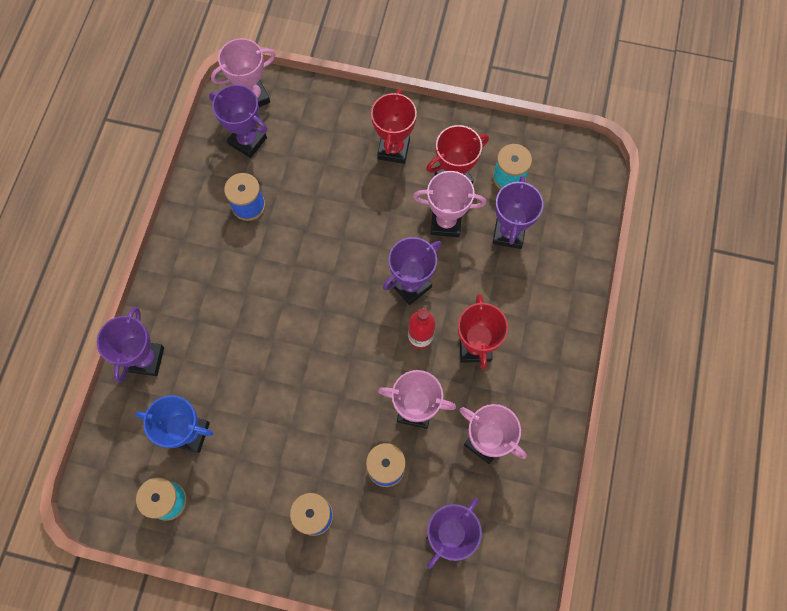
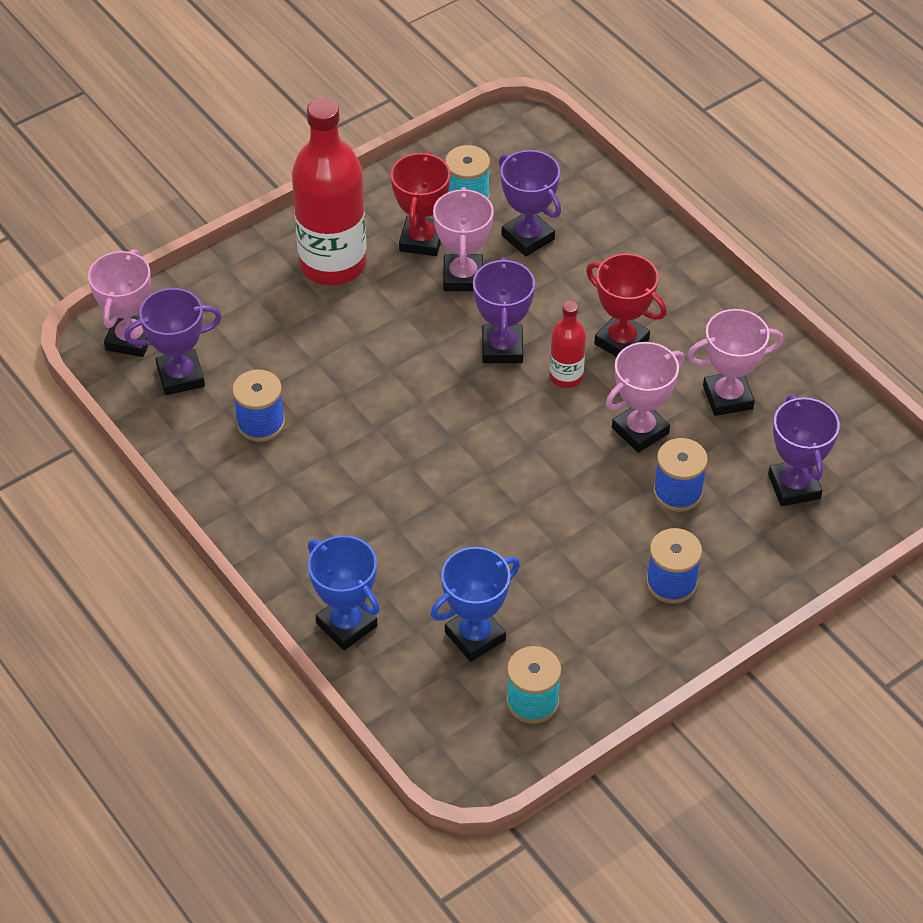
camera: 50 degrees left, 20 degrees down
purple trophy [97,307,164,383] -> blue trophy [308,535,380,650]
red trophy [371,89,417,164] -> red bottle [292,98,367,285]
pink trophy [413,171,486,237] -> pink trophy turned 45 degrees counterclockwise [433,187,494,291]

